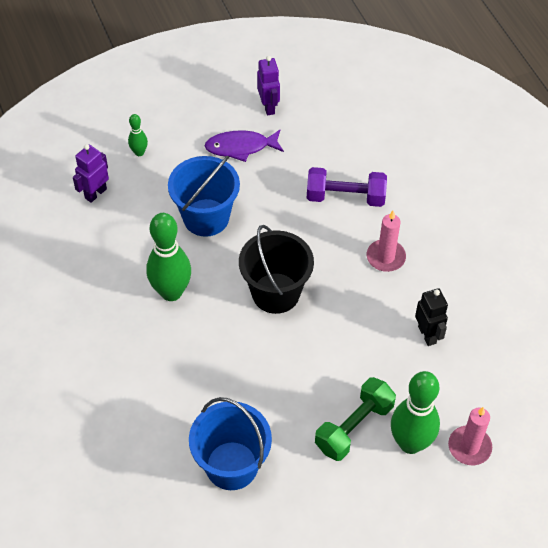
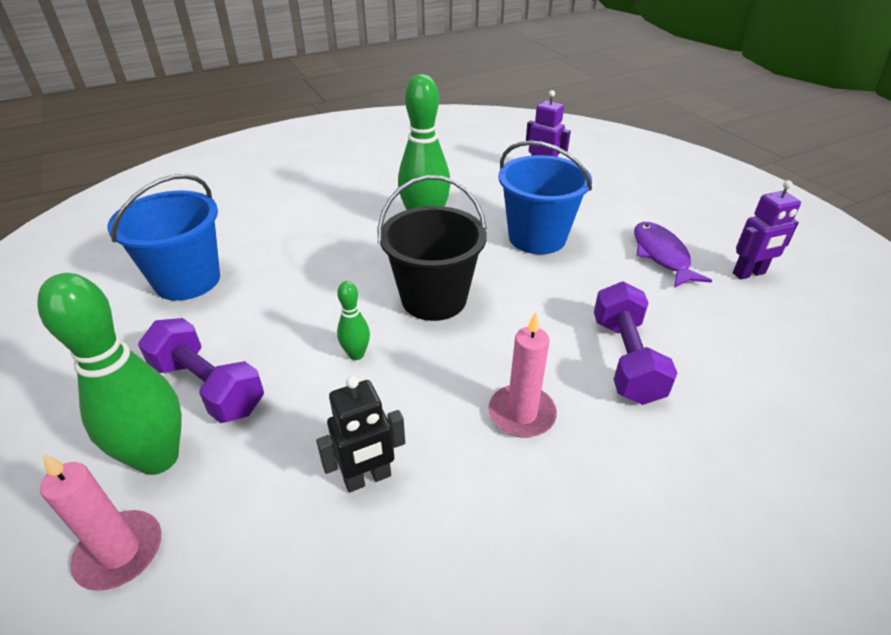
camera: 85 degrees right, 15 degrees down
green bowling pin [128,114,148,156] -> green bowling pin moved to [337,281,370,360]
green dumbbell [315,377,396,461] -> purple dumbbell [138,318,264,423]

